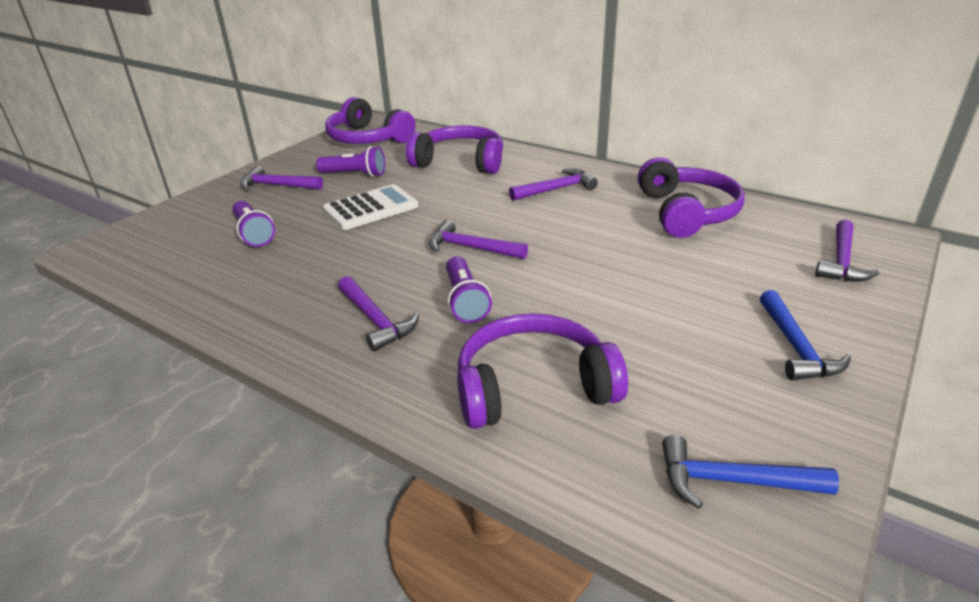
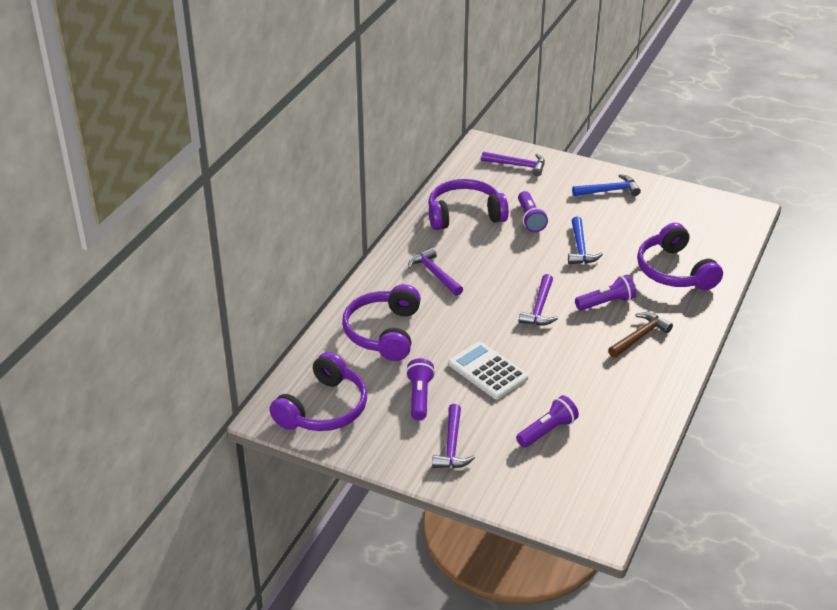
camera: 100 degrees left, 5 degrees up
purple hammer [338,276,419,352] -> brown hammer [608,312,673,358]
blue hammer [662,435,839,508] -> blue hammer moved to [568,217,603,264]
none -> purple flashlight [518,191,548,232]

